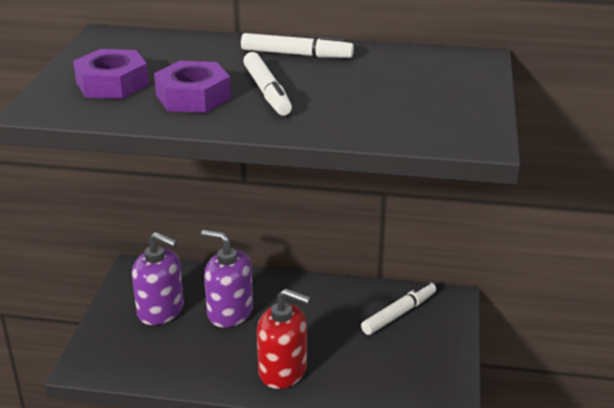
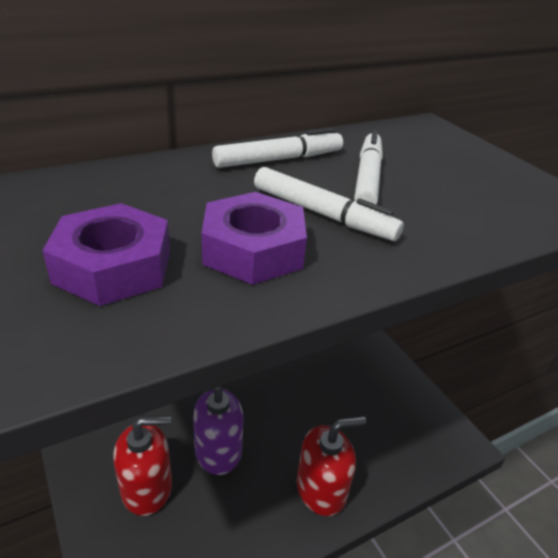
camera: 40 degrees left, 5 degrees up
purple soap dispenser [132,232,184,325] -> red soap dispenser [113,416,172,516]
white marker [361,281,436,335] -> white marker moved to [354,130,383,205]

